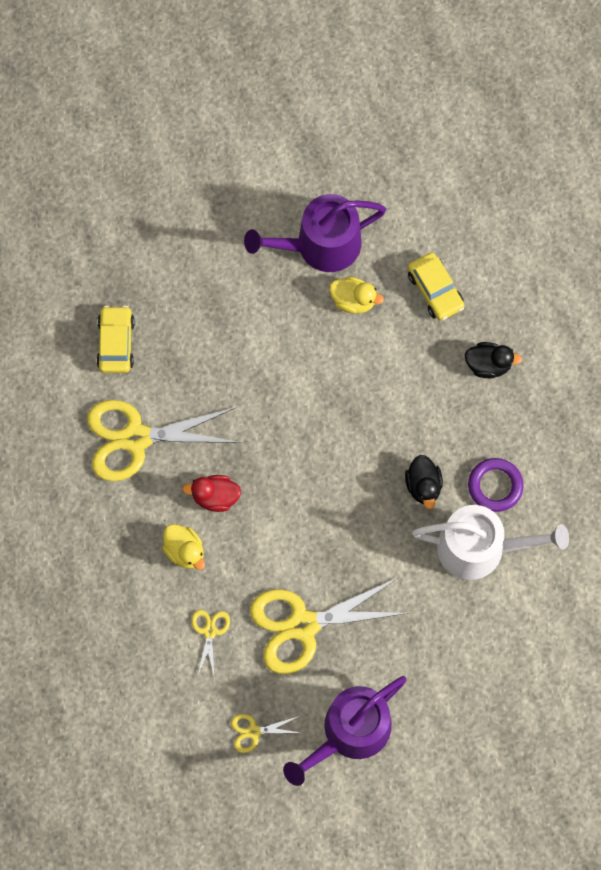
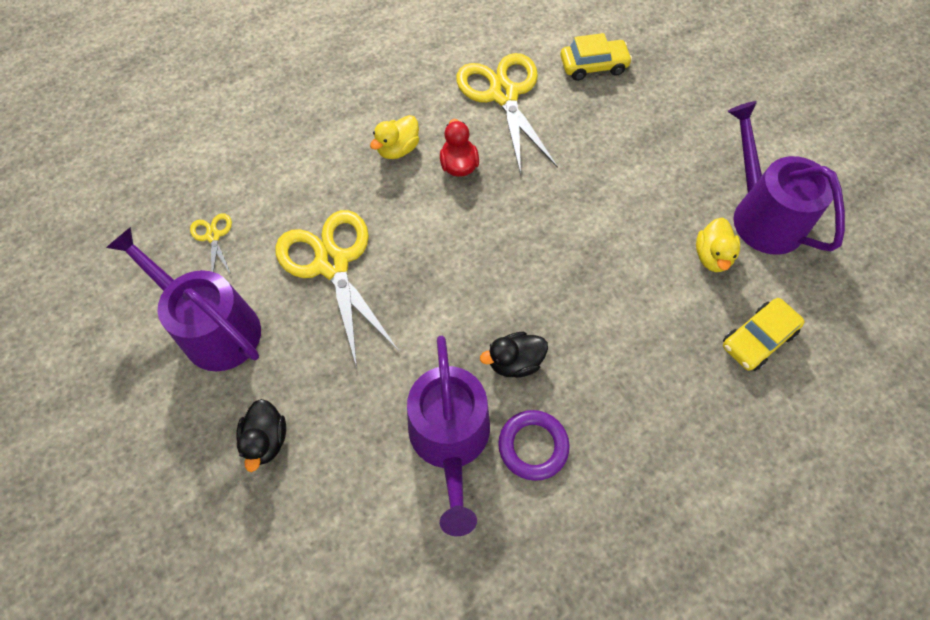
camera: 80 degrees right, 10 degrees down
yellow scissors [192,610,230,675] -> none
white watering can [412,505,569,580] -> purple watering can [407,336,490,536]
black duck [465,342,522,379] -> black duck moved to [236,399,286,472]

